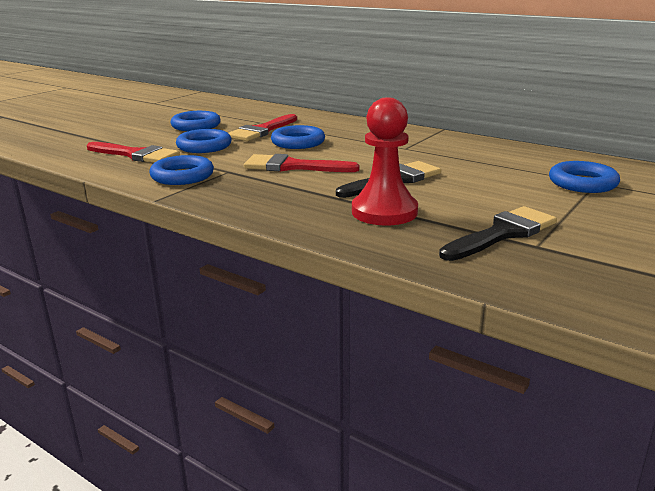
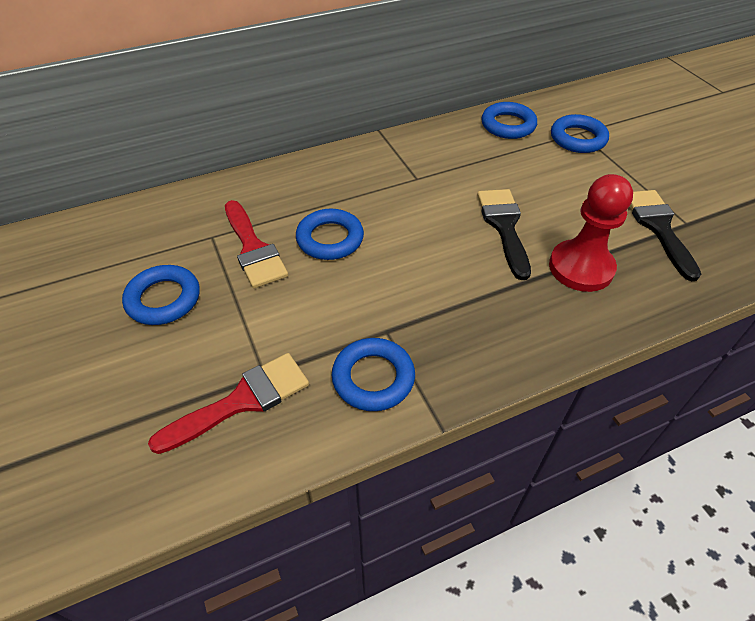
camera: 60 degrees left, 25 degrees up
blue ring [176,129,232,153] -> blue ring moved to [481,102,537,139]
red brush [244,154,359,172] -> none

